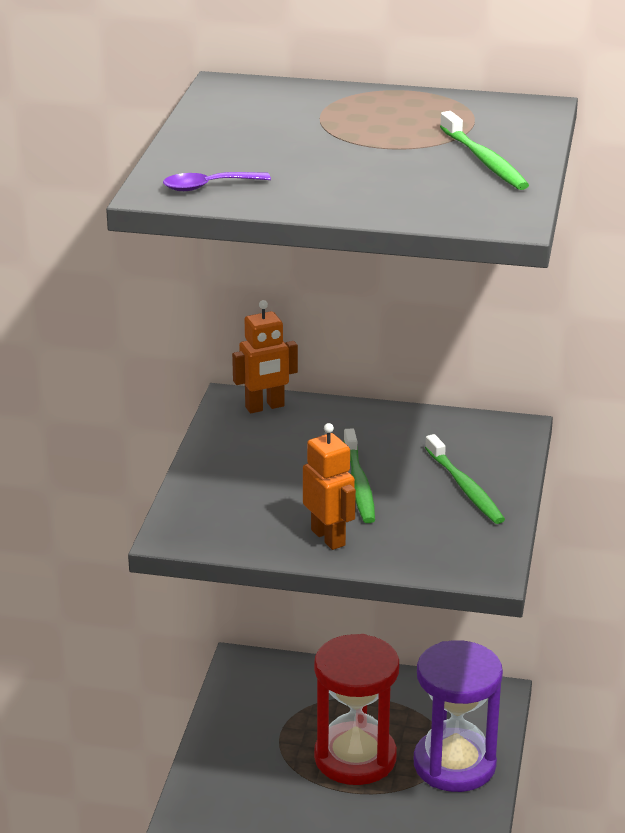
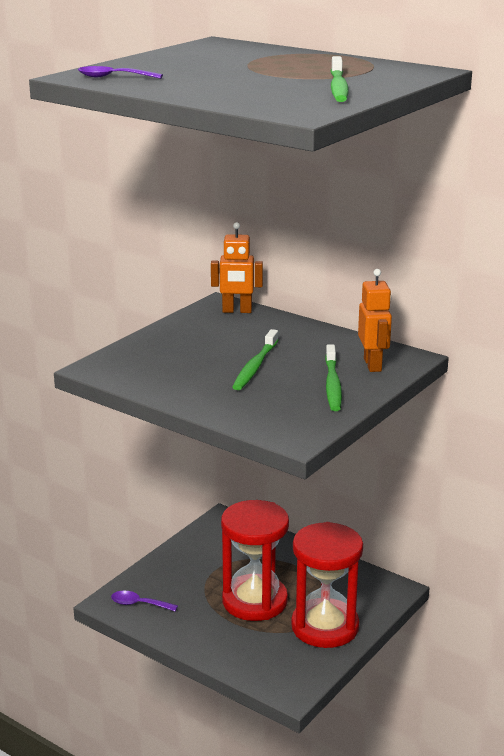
camera: 25 degrees right, 5 degrees down
orange robot [303,423,356,550] -> orange robot moved to [358,269,392,372]
purple hourglass [414,640,503,792] -> red hourglass [291,522,363,648]
none -> purple spoon [111,591,178,611]

